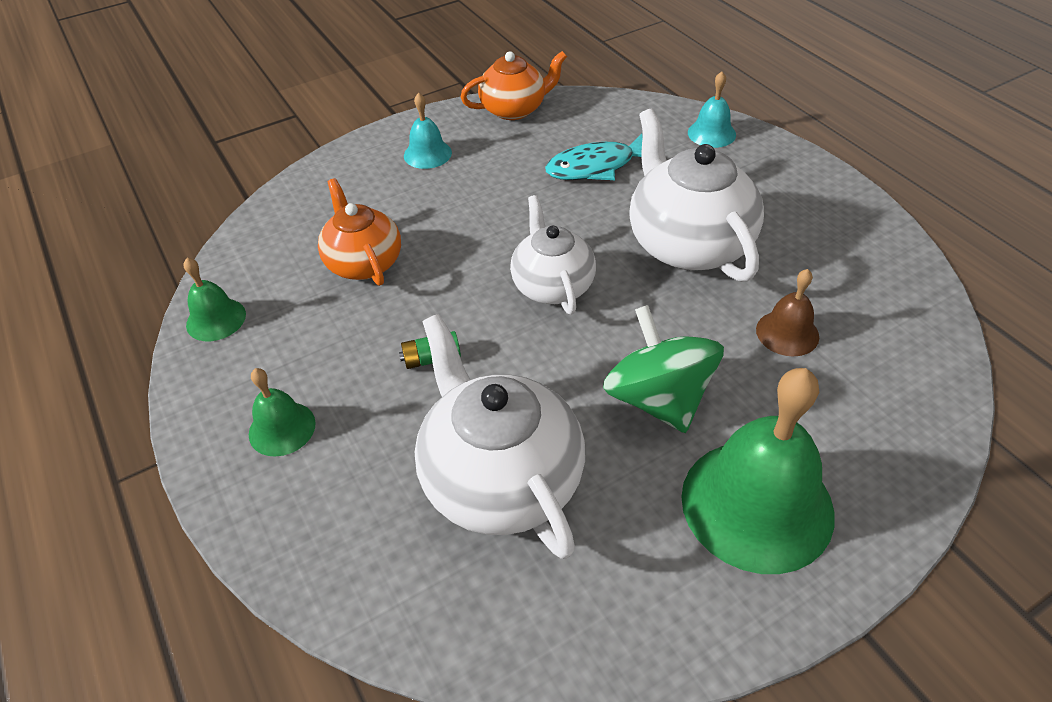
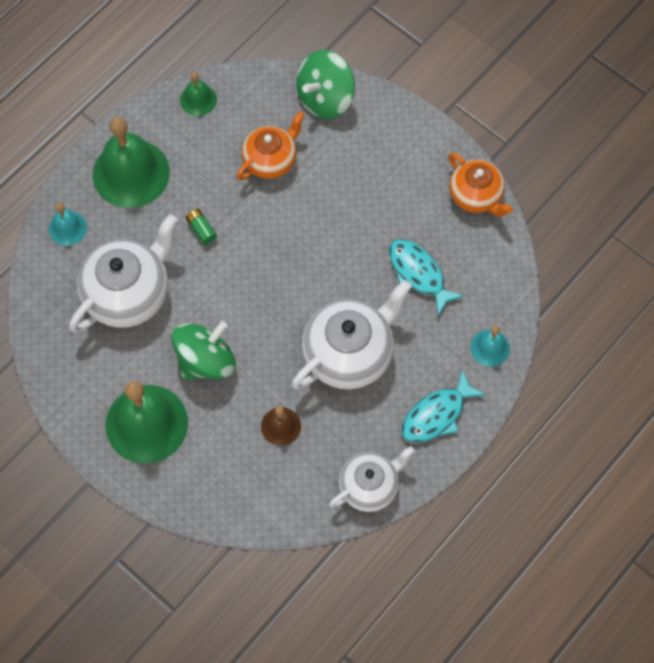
camera: 70 degrees right, 20 degrees up
green bell [249,368,316,457] -> green bell [93,117,170,208], size x2.05
turquoise bell [404,93,452,169] -> turquoise bell moved to [49,203,87,246]
white teapot [510,195,596,315] -> white teapot moved to [329,446,415,512]
none -> green spinning top [296,50,355,119]
none -> turquoise fish [402,369,486,443]

